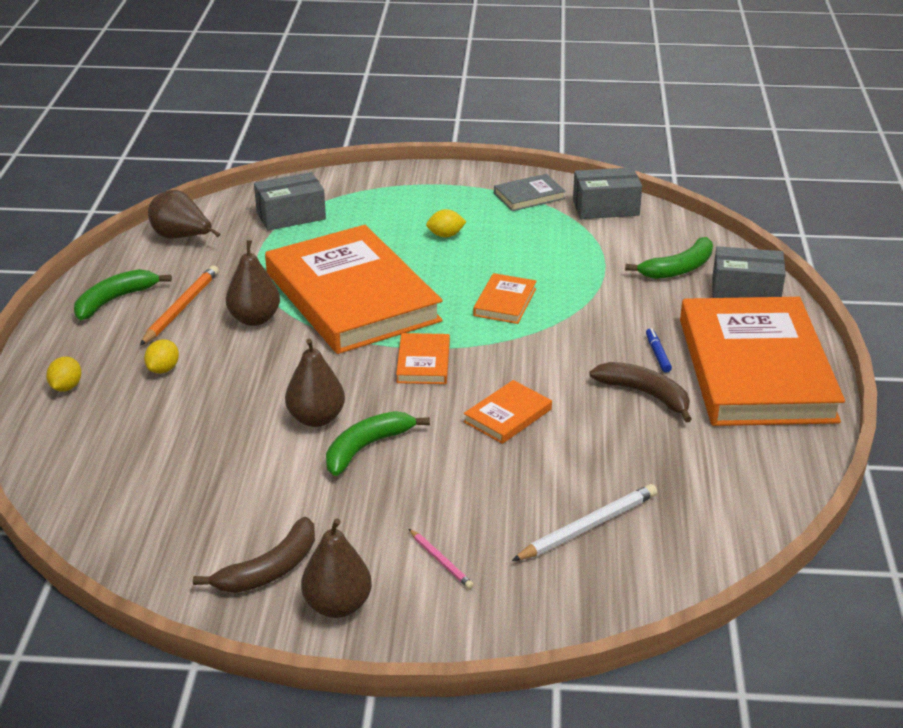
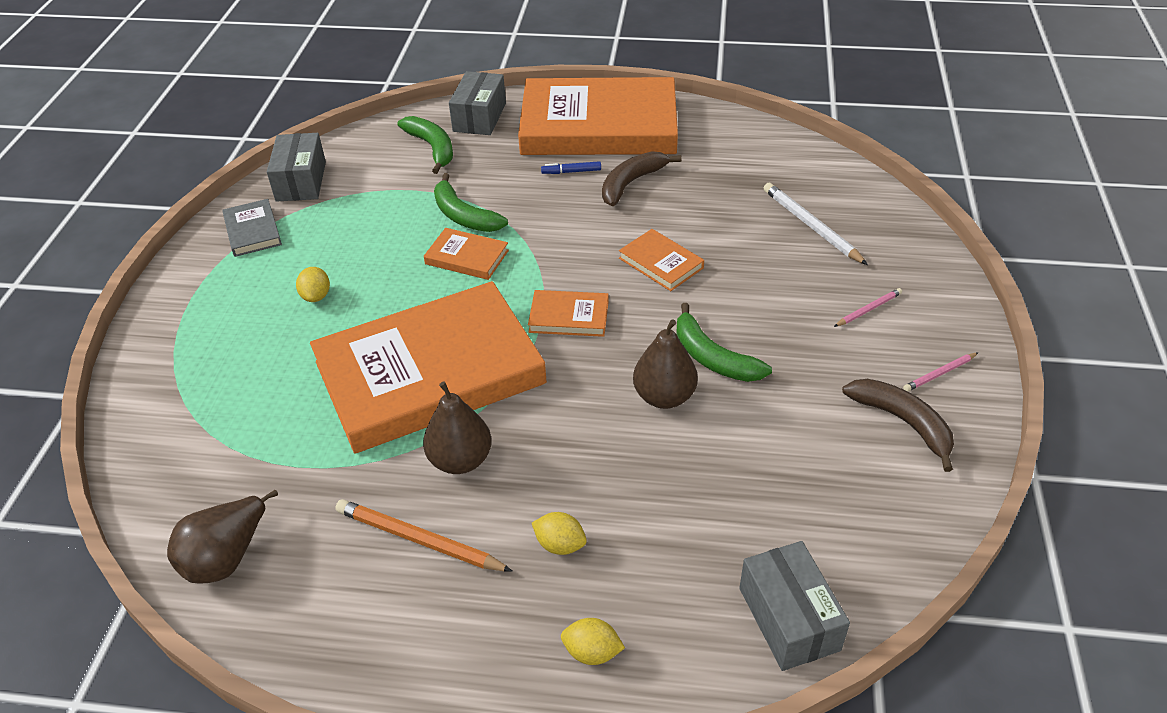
camera: 85 degrees left, 10 degrees up
green banana [74,269,172,320] -> green banana moved to [434,173,508,232]
grey box [254,172,326,231] -> grey box moved to [739,541,850,671]
brown pear [301,518,372,618] -> pink pencil [903,352,979,391]

